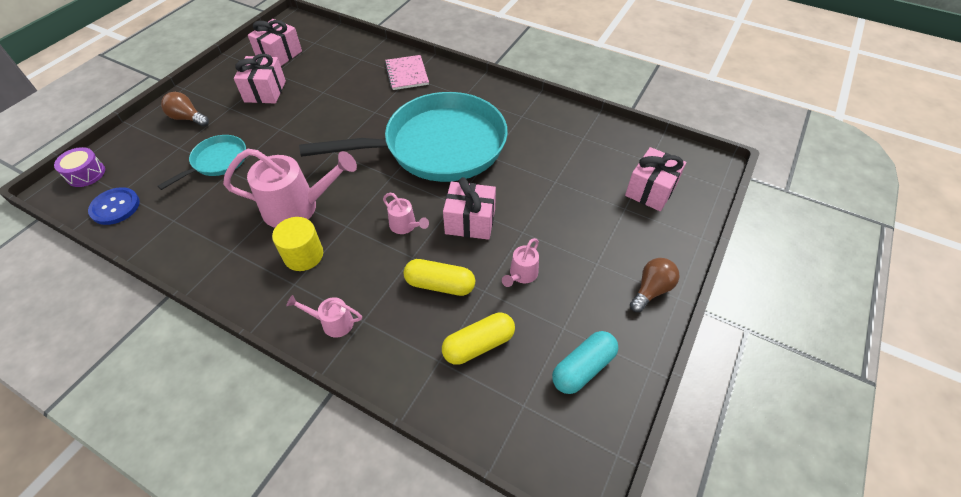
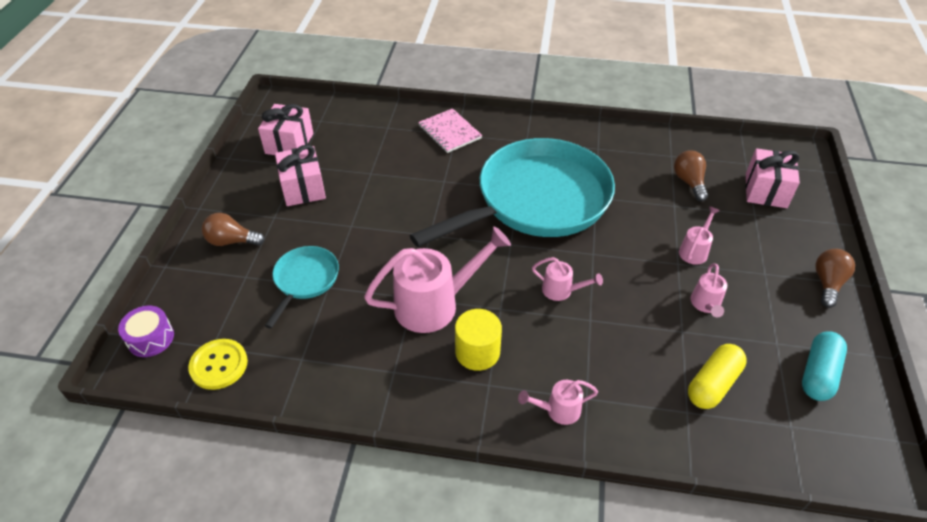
camera: 20 degrees left, 5 degrees down
blue button [88,187,140,225] -> yellow button [188,339,248,390]
yellow capsule [404,259,475,296] -> none
pink gift [443,177,496,240] -> none
none -> brown light bulb [674,150,708,201]
none -> pink watering can [679,206,720,265]

